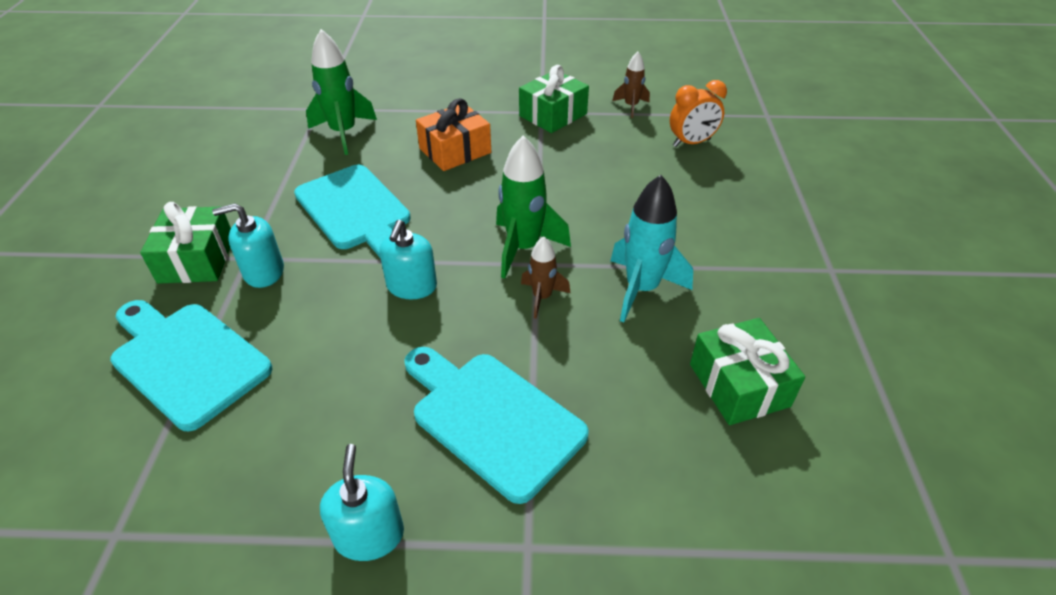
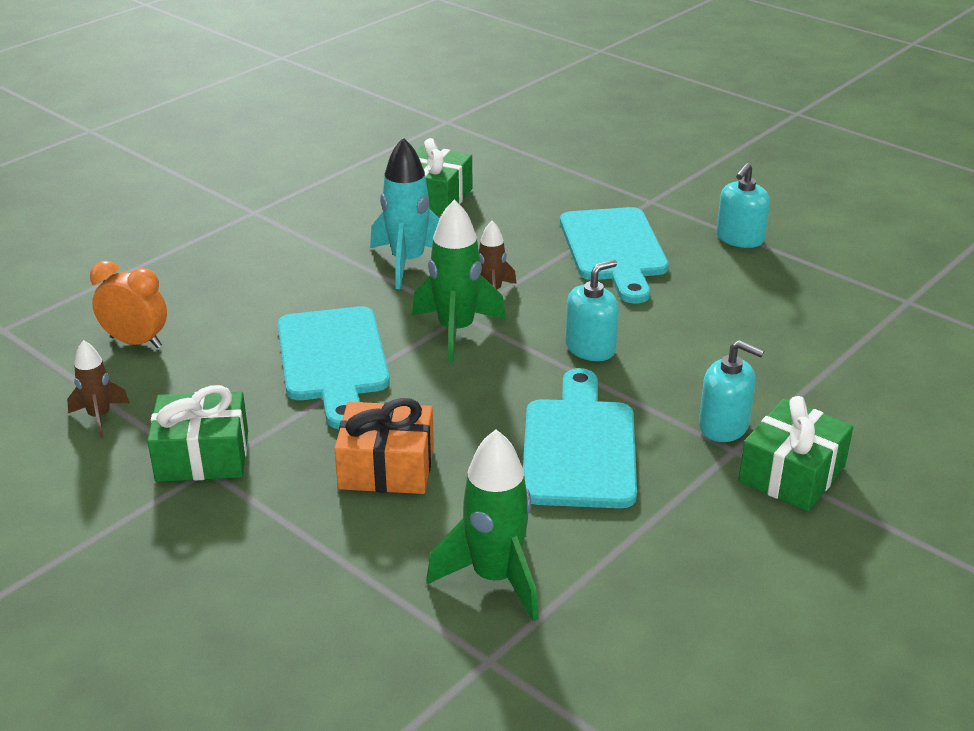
camera: 140 degrees left, 10 degrees down
turquoise cutting board [110,300,272,431] -> turquoise cutting board moved to [277,306,390,429]

